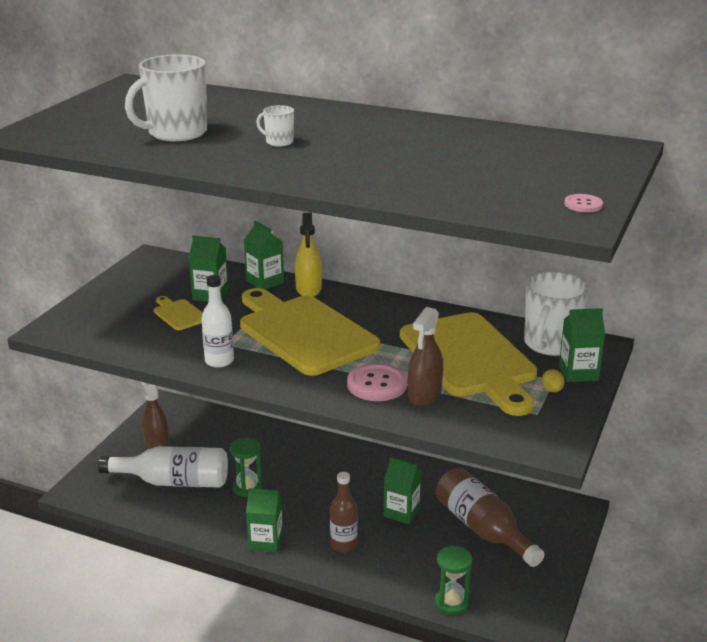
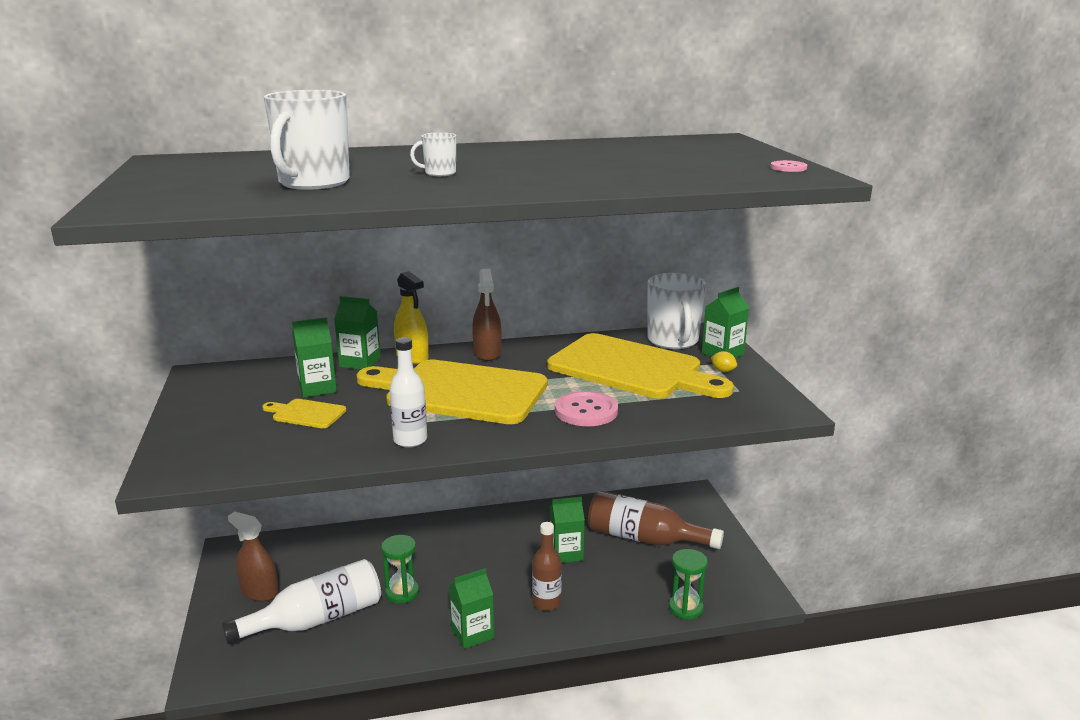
camera: 35 degrees left, 5 degrees down
brown spray bottle [408,307,443,406] -> brown spray bottle moved to [472,269,502,361]

